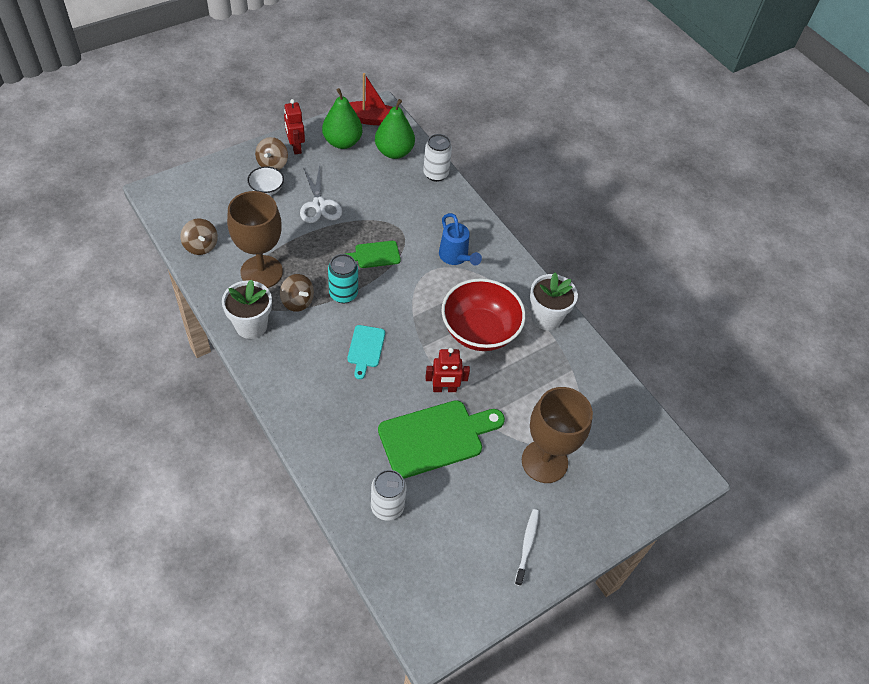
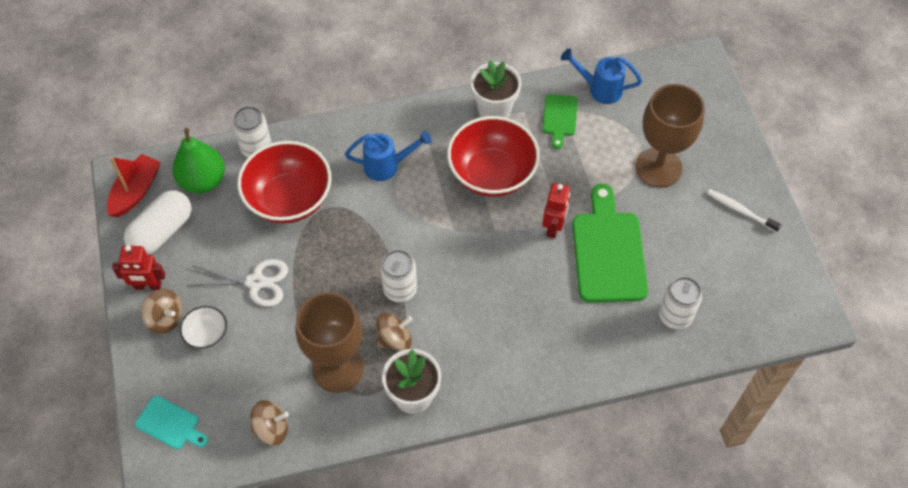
camera: 65 degrees left, 5 degrees up
green pear [322,88,362,149] -> white capsule [124,190,192,255]
turquoise can [328,254,358,304] -> white can [380,250,417,302]
green cutting board [345,241,401,268] -> green cutting board moved to [543,94,578,149]
turquoise cutting board [347,325,385,379] -> turquoise cutting board moved to [135,396,208,449]
none -> red bowl [237,141,332,223]
none -> blue watering can [561,48,642,104]

